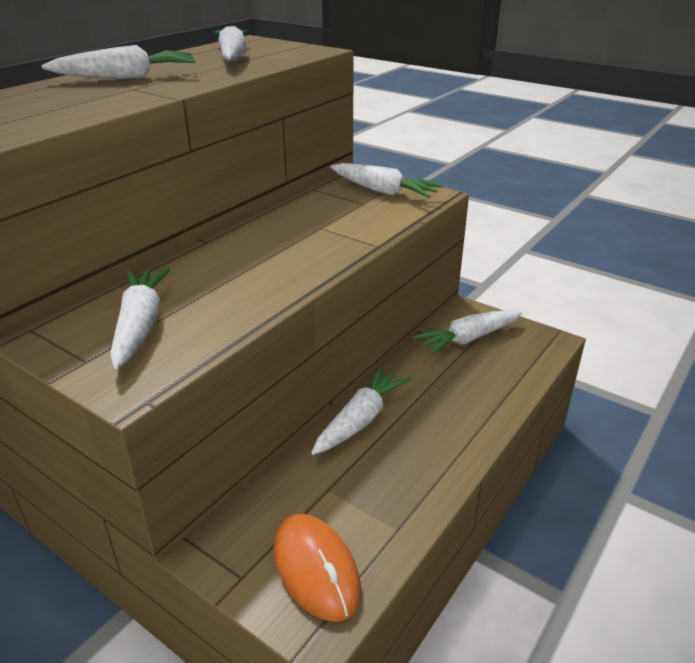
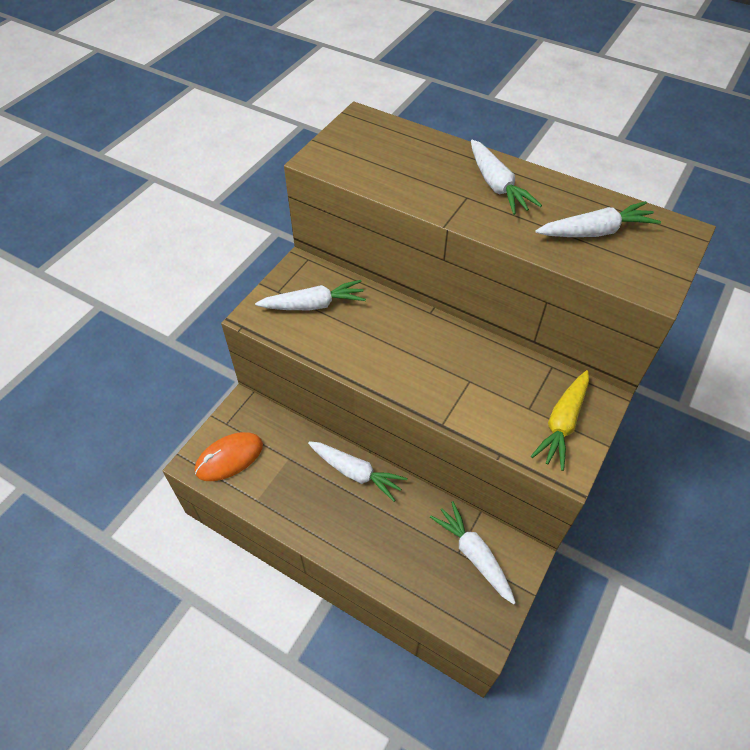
camera: 85 degrees right, 20 degrees up
white carrot [330,163,444,198] -> yellow carrot [531,370,589,471]

